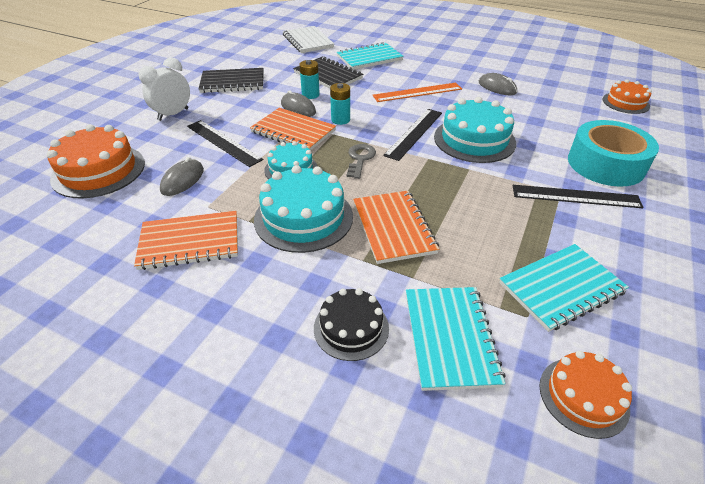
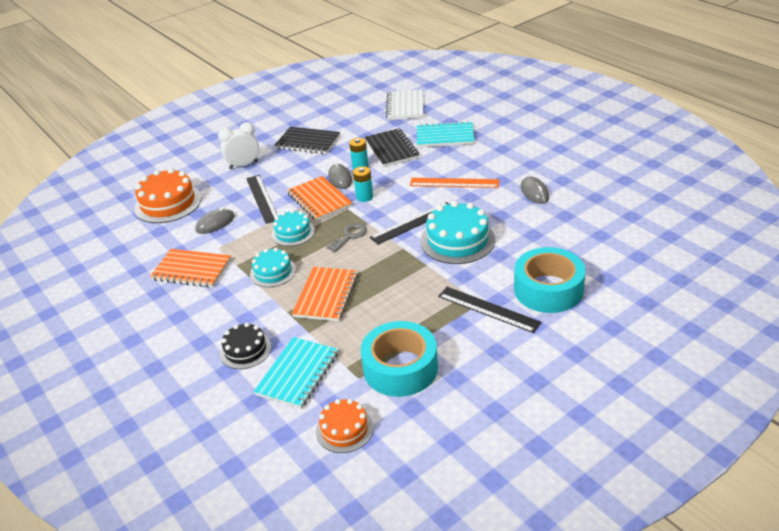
camera: 30 degrees right, 5 degrees down
turquoise cake [254,165,353,253] -> turquoise cake [250,248,296,287], size x0.61
turquoise notebook [499,244,629,332] -> turquoise tape [361,321,438,397]
orange cake [602,79,652,114] -> none

